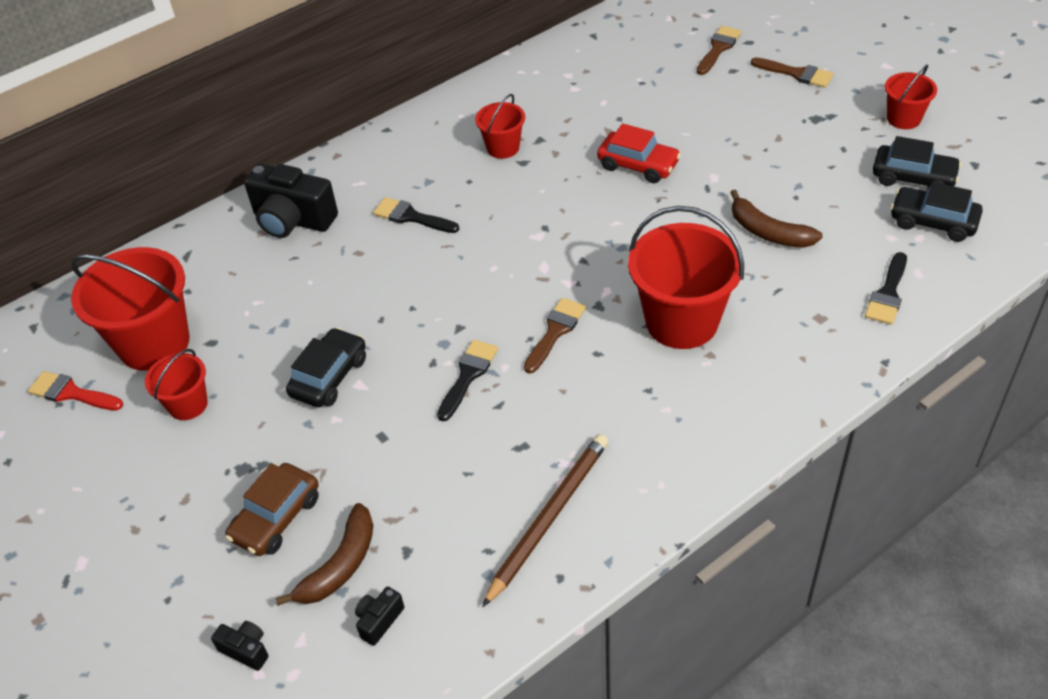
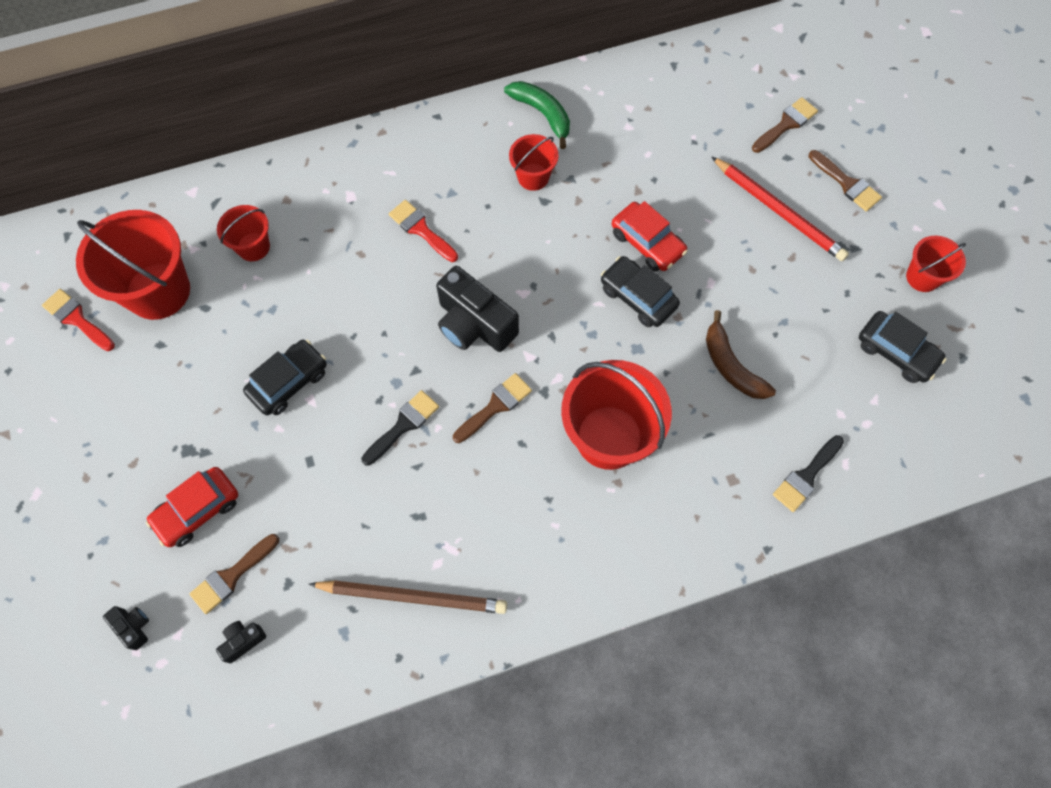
camera: 15 degrees right, 20 degrees up
red bucket [145,349,208,420] -> red bucket moved to [217,205,270,261]
brown car [225,463,319,556] -> red car [146,467,238,547]
black camera [244,164,338,238] -> black camera moved to [436,266,519,352]
brown banana [275,503,373,606] -> brown brush [190,534,279,614]
black brush [373,197,459,233] -> red brush [389,200,458,262]
brown pencil [482,434,609,607] -> brown pencil turned 45 degrees clockwise [309,580,507,614]
black car [890,182,983,242] -> black car moved to [601,256,680,327]
none -> green banana [504,81,570,149]
none -> red pencil [711,156,849,261]

